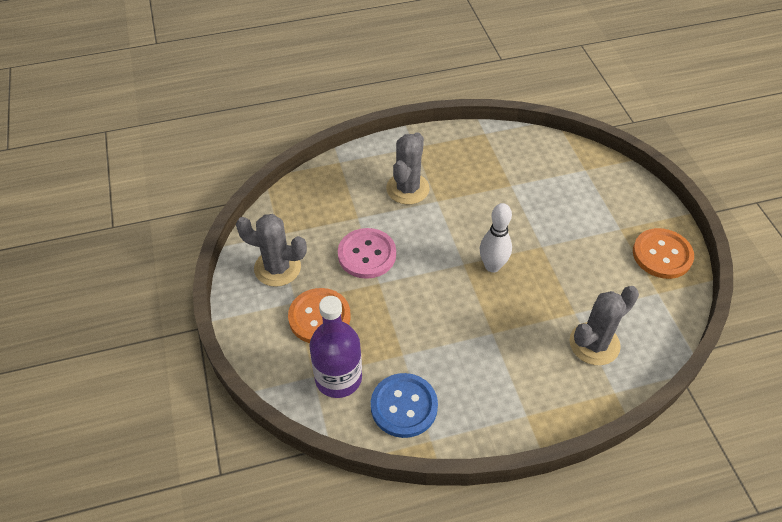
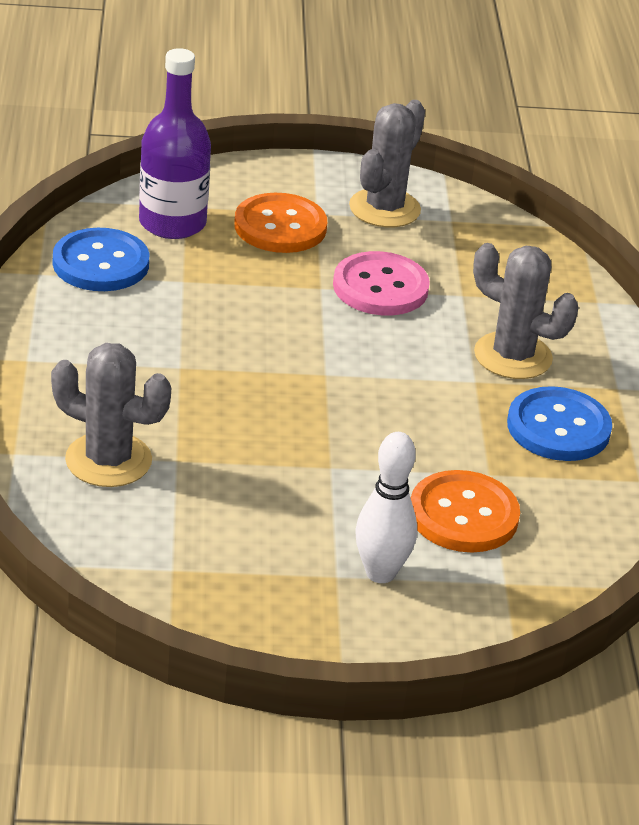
camera: 100 degrees right, 15 degrees down
white bowling pin [480,203,512,273] -> white bowling pin moved to [356,432,417,583]
grey cactus [570,286,639,365] -> grey cactus turned 45 degrees counterclockwise [51,343,171,487]
orange button [633,228,694,279] -> orange button moved to [411,470,520,552]
none -> blue button [507,386,612,461]

